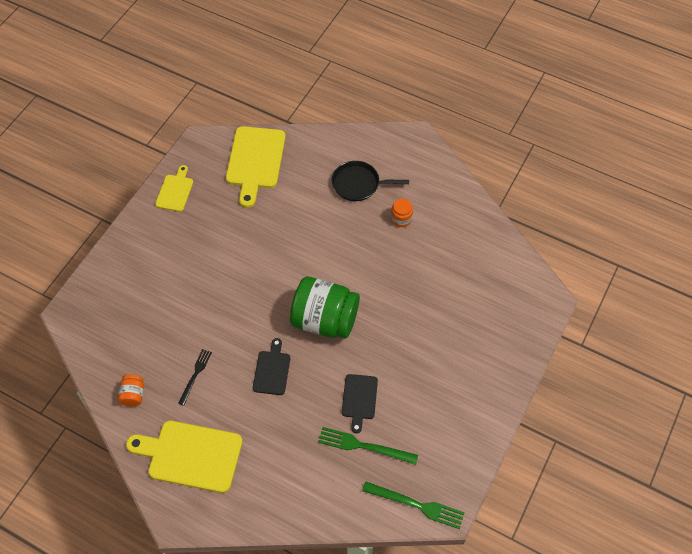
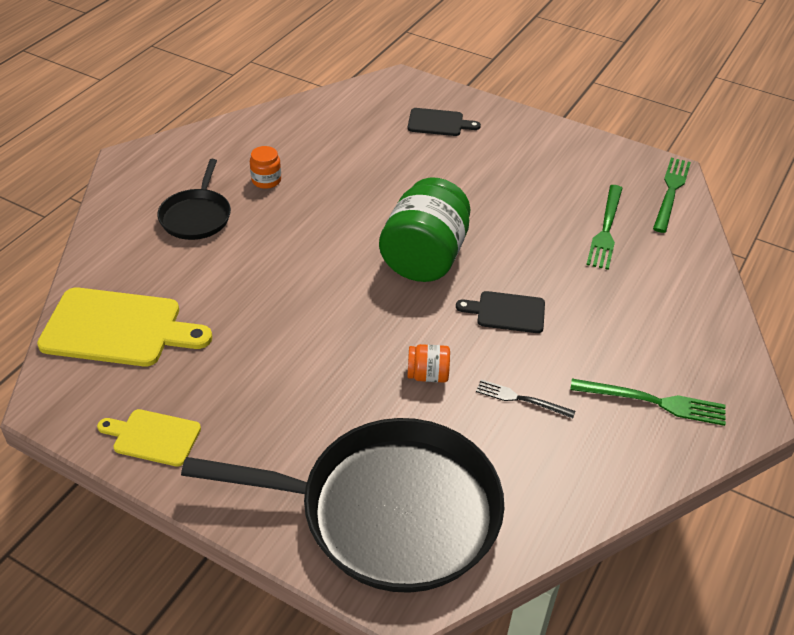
camera: 90 degrees left, 15 degrees down
orange jar [118,374,144,407] -> orange jar moved to [407,344,450,383]
yellow cutting board [126,421,243,493] -> green fork [570,379,726,426]
black cutting board [342,374,378,433] -> black cutting board moved to [408,108,481,136]
none -> black pan [181,418,505,593]

